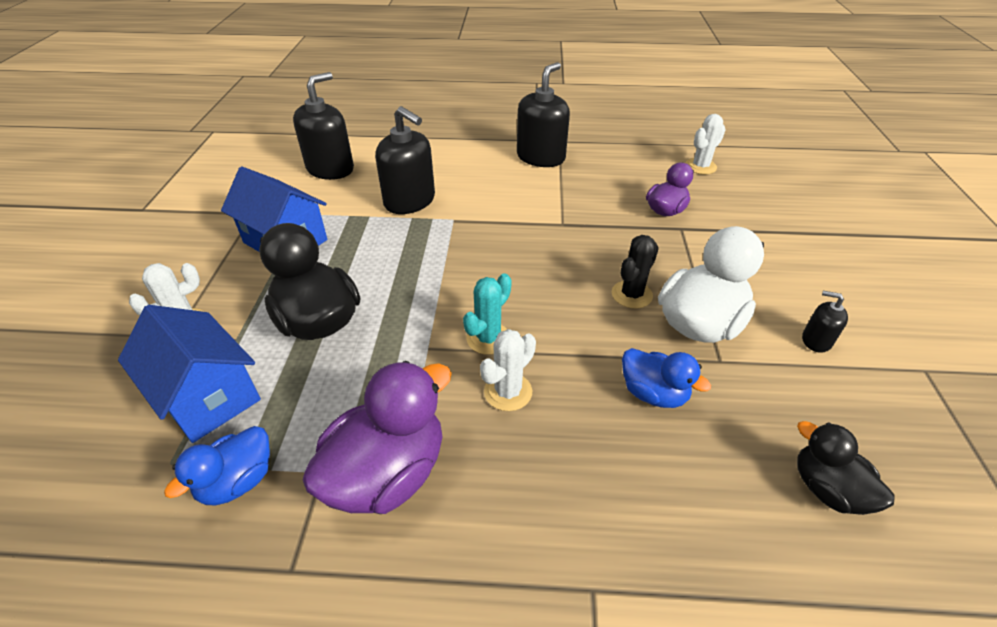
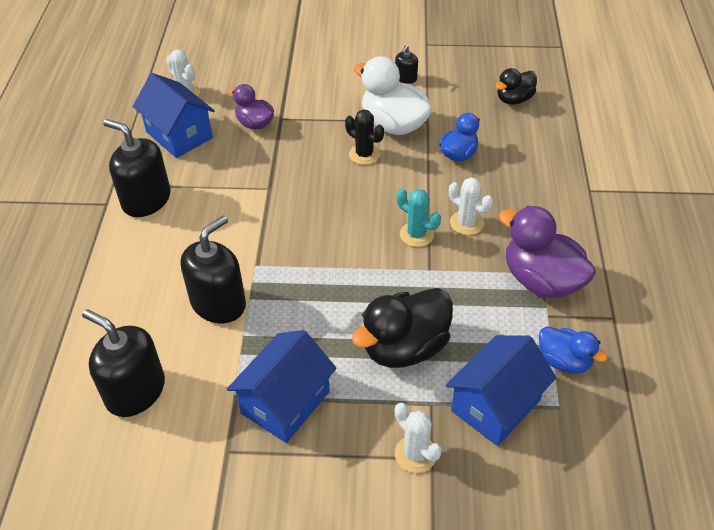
camera: 90 degrees left, 5 degrees up
none -> blue house [132,73,215,158]

